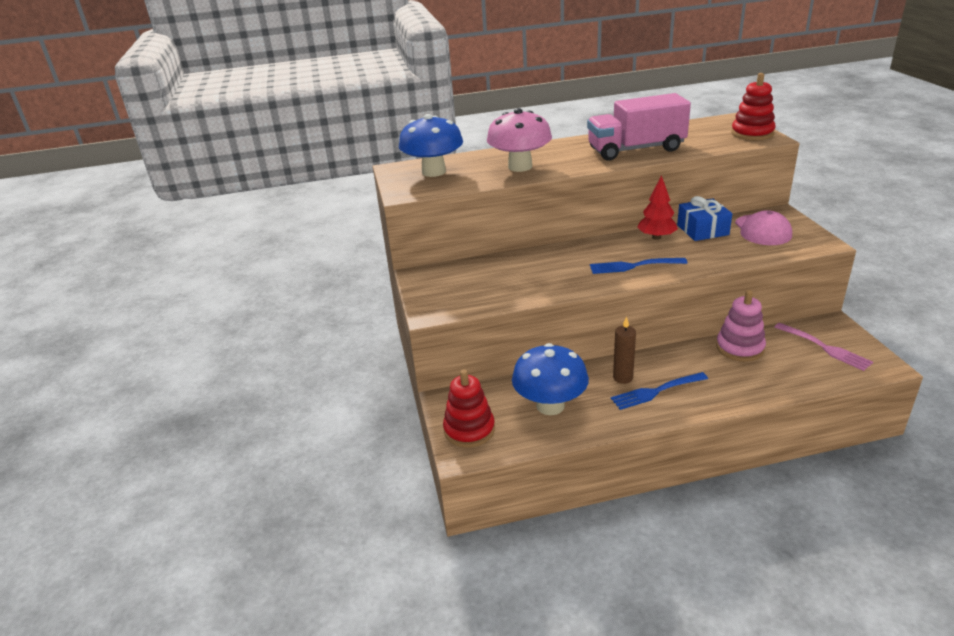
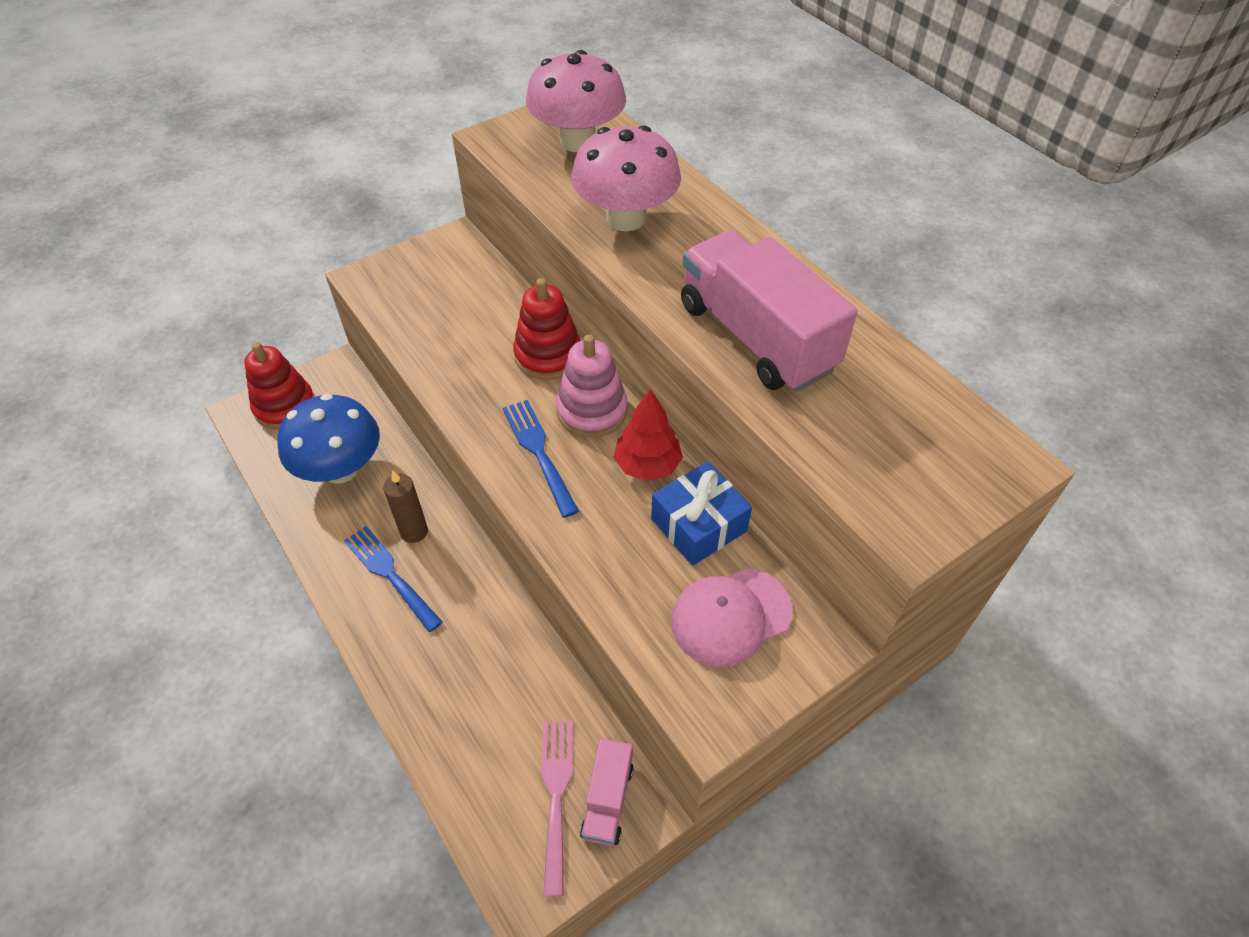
camera: 65 degrees right, 20 degrees up
blue mushroom [399,114,463,177] -> pink mushroom [526,50,626,152]
pink stacking toy [716,290,766,362] -> pink stacking toy moved to [556,335,627,438]
red stacking toy [731,73,776,140] -> red stacking toy moved to [513,278,581,380]
pink fork [774,323,873,371] -> pink fork turned 150 degrees clockwise [541,721,573,897]
none -> pink truck [580,738,634,846]

